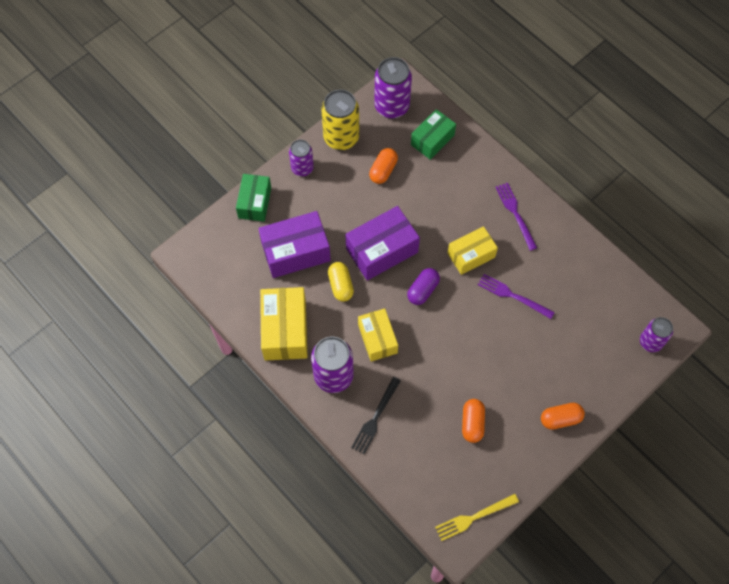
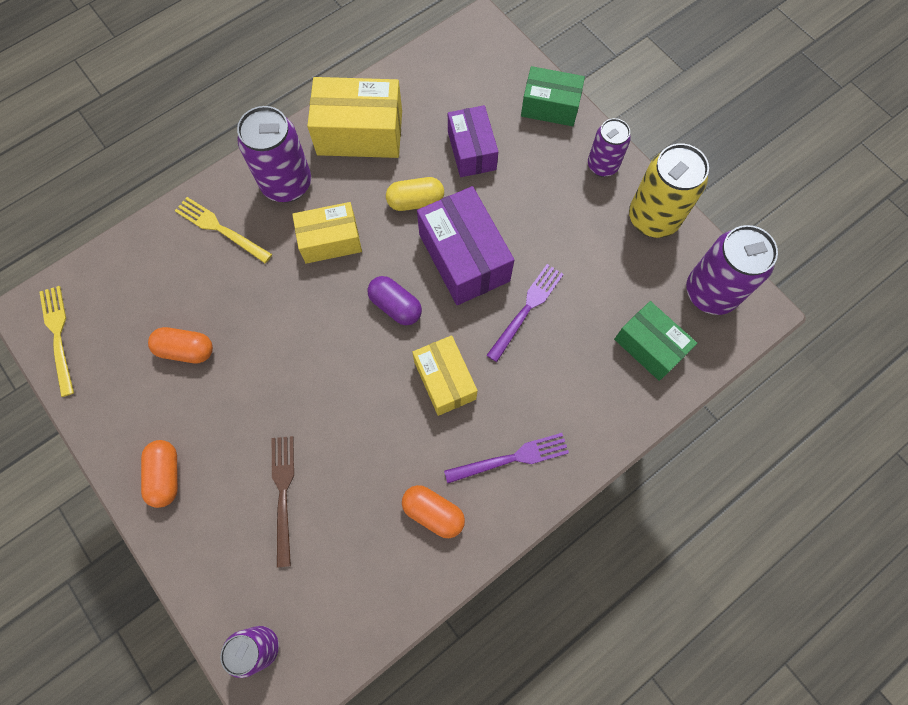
camera: 95 degrees right, 5 degrees up
purple box [258,211,331,278] -> purple box [448,105,498,177], size x0.66
black fork [351,377,401,454] -> yellow fork [175,197,272,263]
orange capsule [369,148,398,184] -> orange capsule moved to [402,485,465,538]
purple fork [478,274,555,319] -> purple fork moved to [486,264,564,362]
none -> brown fork [272,436,294,567]

